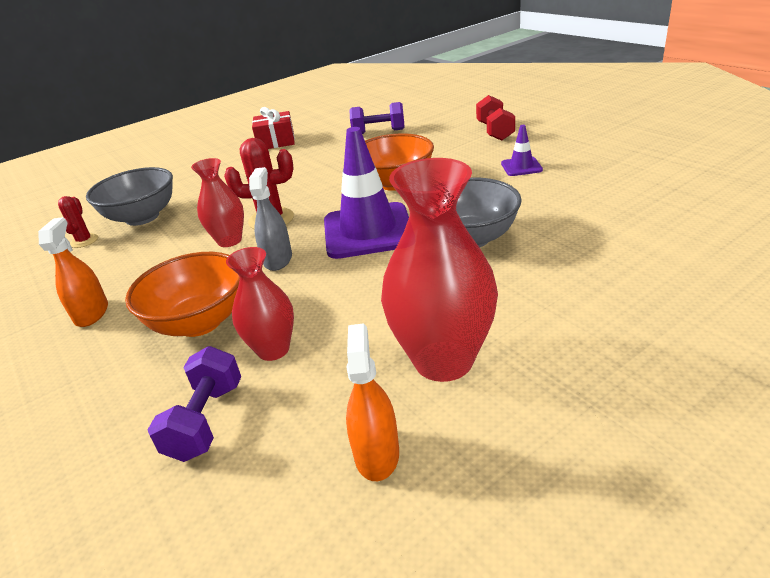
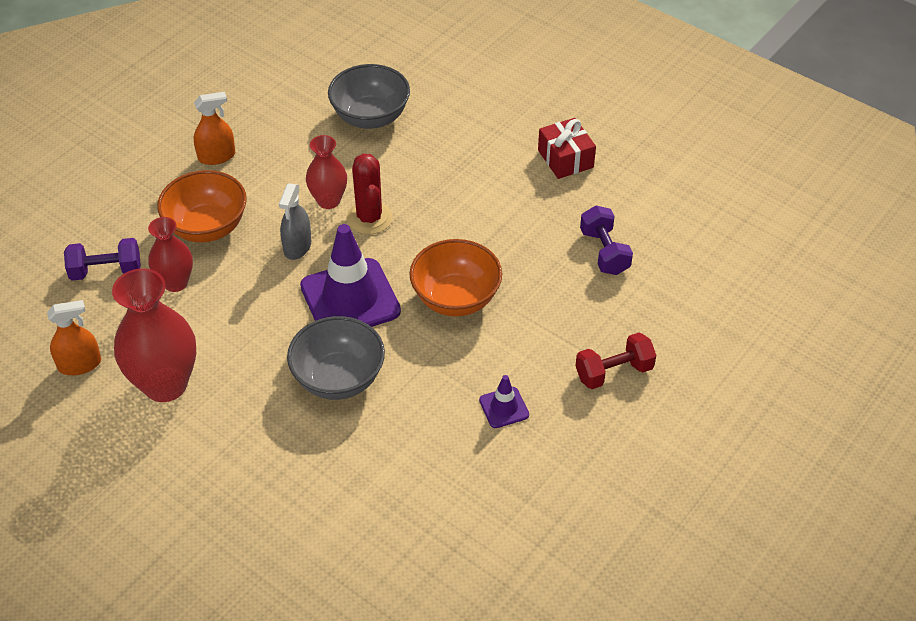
camera: 70 degrees right, 15 degrees up
red cactus [58,196,98,248] -> none
grey spray bottle [249,167,292,271] -> grey spray bottle turned 120 degrees clockwise [279,183,311,260]

